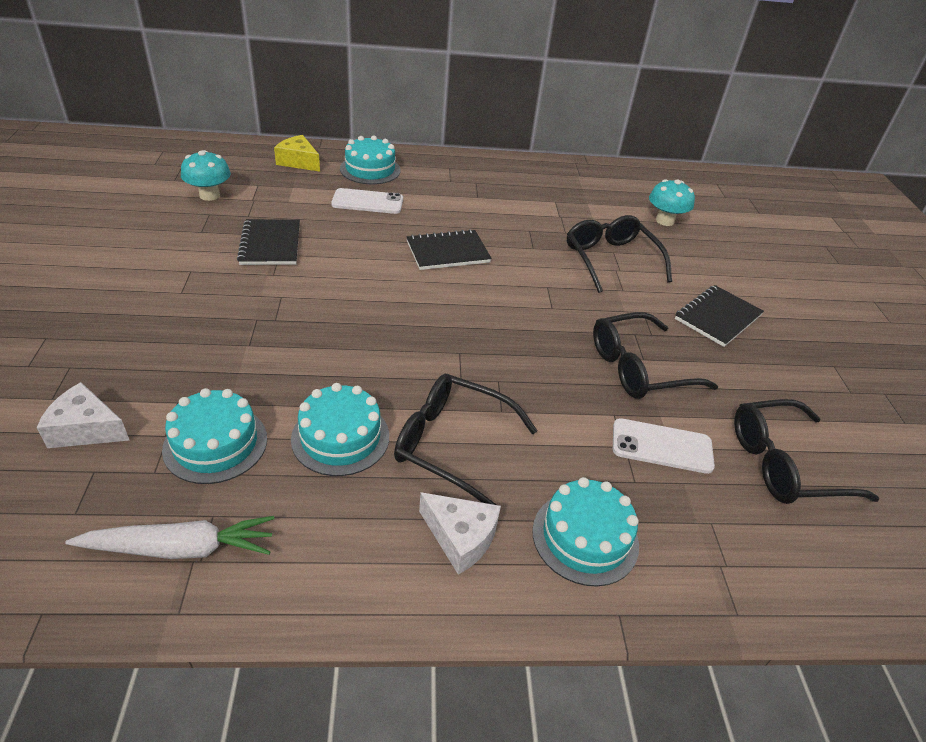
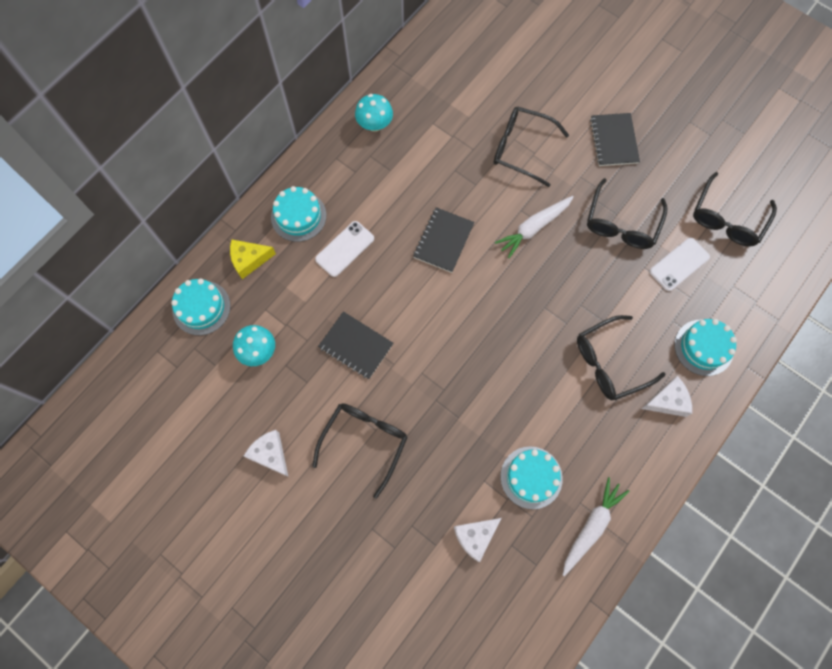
camera: 45 degrees left, 30 degrees up
turquoise cake [291,383,389,476] -> turquoise cake moved to [171,279,231,335]
turquoise mushroom [649,179,695,226] -> turquoise mushroom moved to [355,94,393,132]
none -> white cheese [244,430,288,477]
none -> black glasses [312,403,408,499]
none -> white carrot [495,196,574,258]

